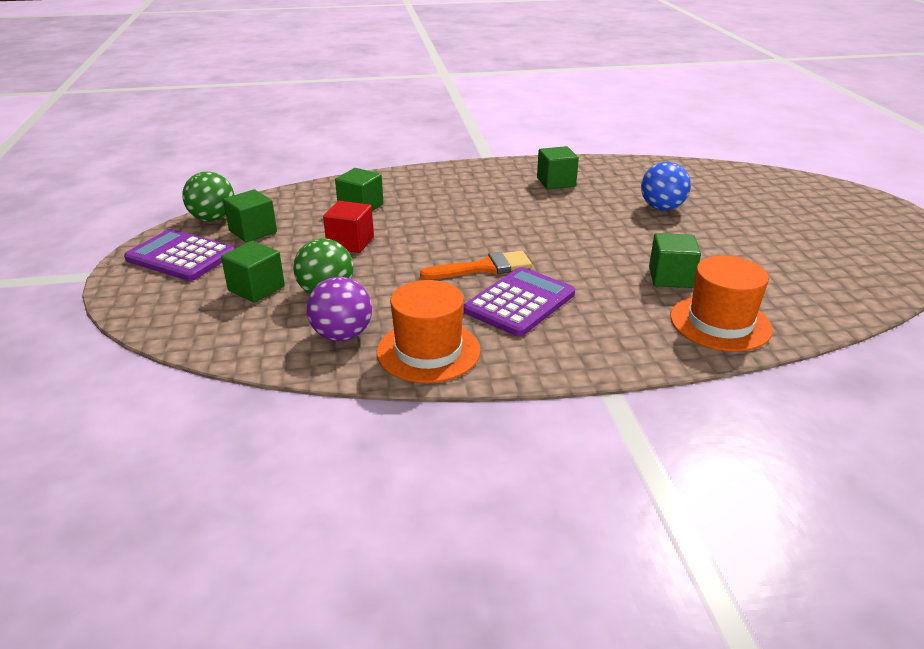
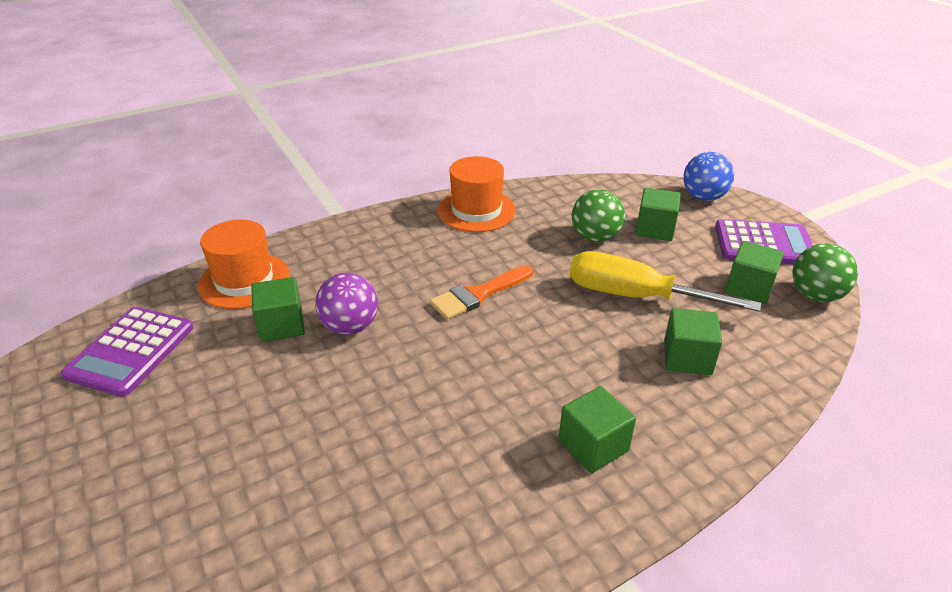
camera: 160 degrees right, 5 degrees up
purple ball [307,277,372,342] -> purple ball moved to [315,273,378,335]
red cube [323,201,374,253] -> yellow screwdriver [570,251,761,312]
purple calculator [463,267,575,336] -> purple calculator moved to [61,307,193,397]
green cube [537,146,579,189] -> green cube moved to [559,386,636,473]
blue ball [641,162,691,210] -> blue ball moved to [683,152,734,201]

